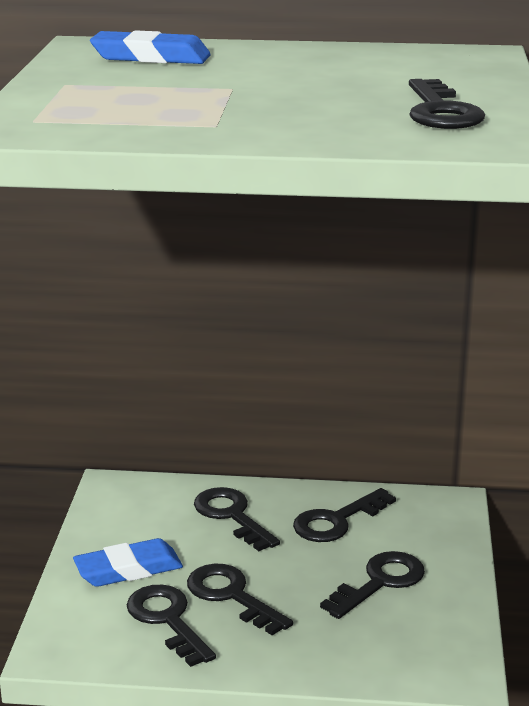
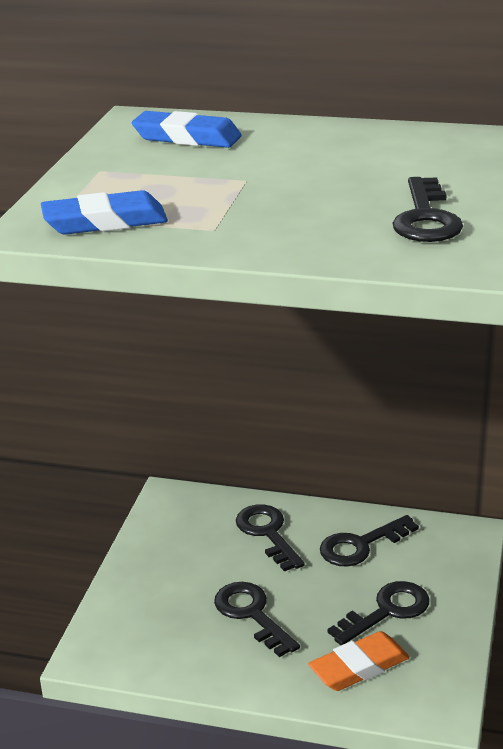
camera: 10 degrees right, 5 degrees up
blue eraser [73,538,183,587] -> blue eraser moved to [41,190,168,235]
black key [127,585,216,667] -> none
none -> orange eraser [308,631,410,691]

